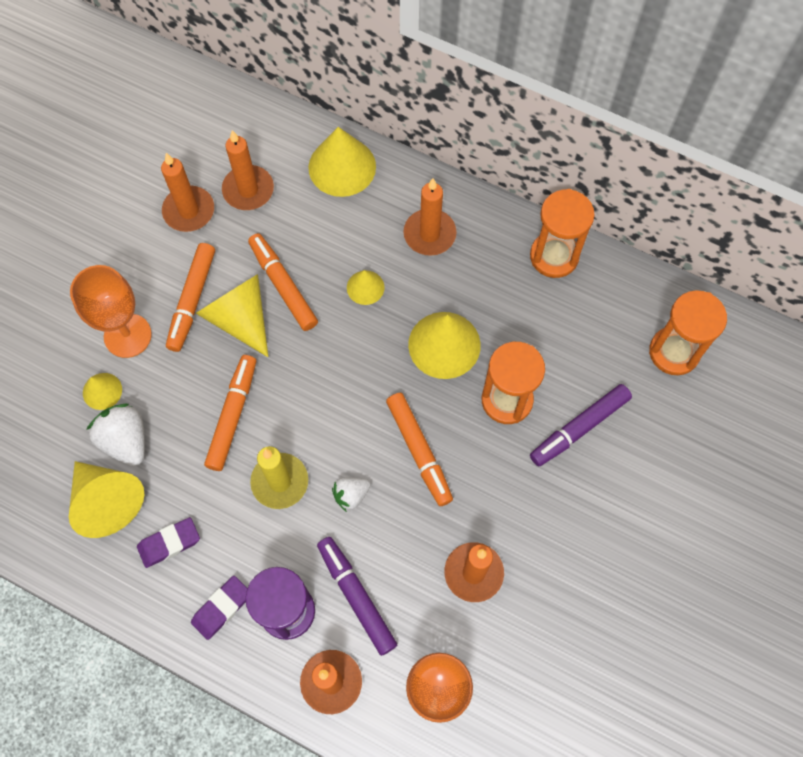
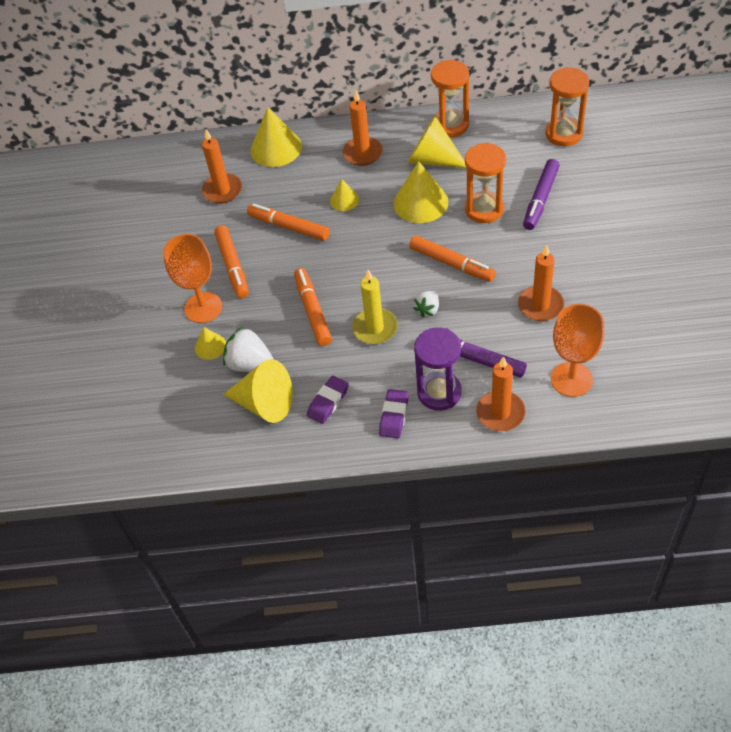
camera: 25 degrees left, 15 degrees down
orange candle [161,153,214,232] -> none
yellow cone [195,274,268,357] -> yellow cone moved to [408,116,467,168]

